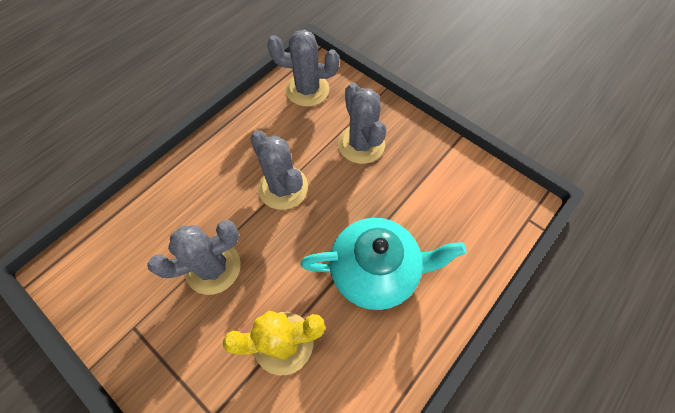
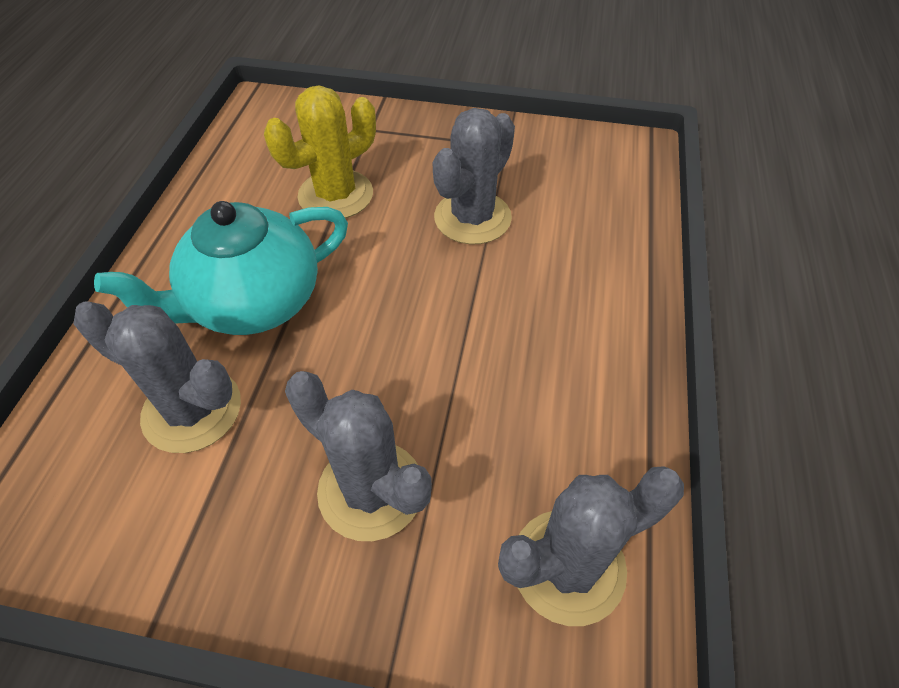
camera: 150 degrees right, 10 degrees down
grey cactus [250,130,308,210] -> grey cactus moved to [74,301,241,453]

